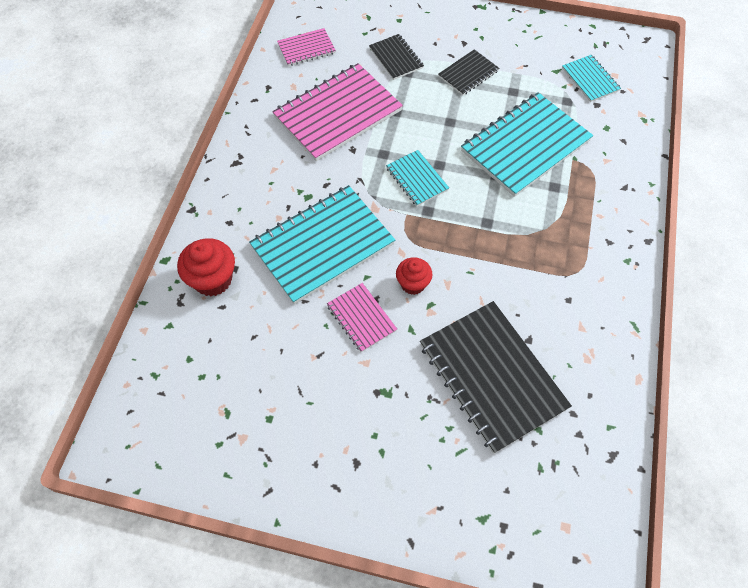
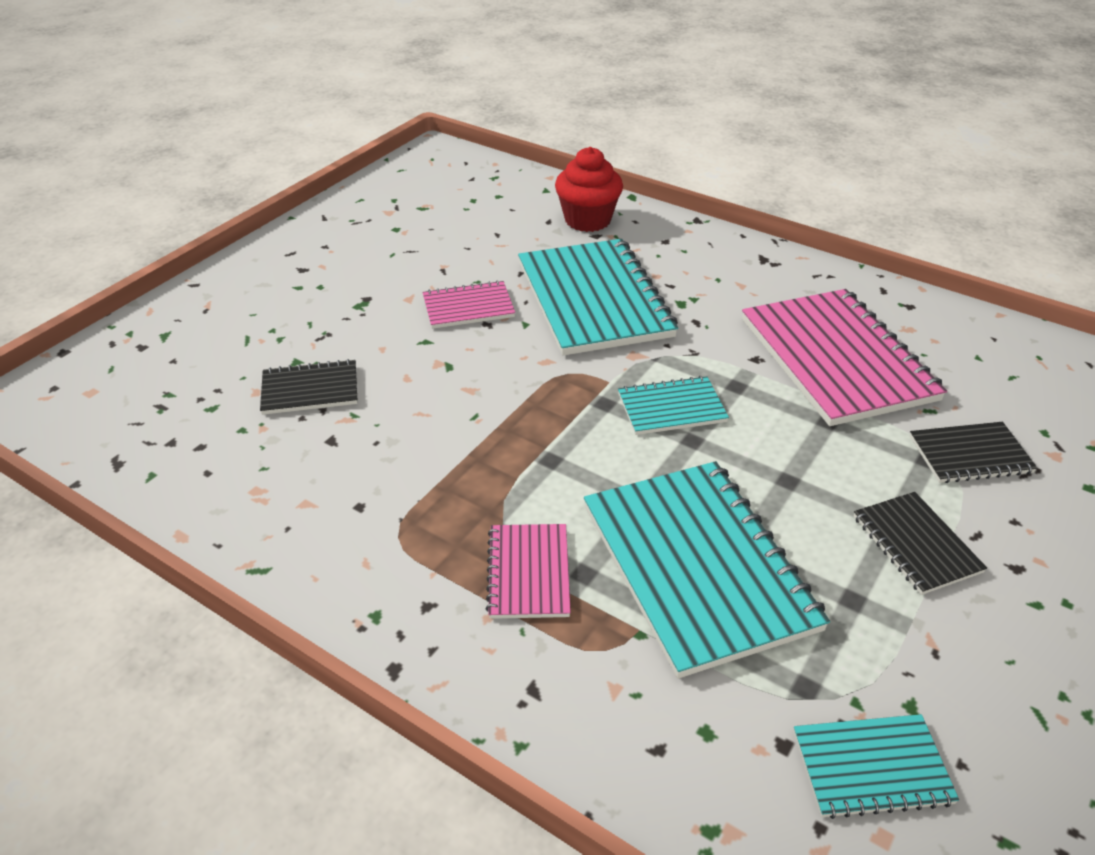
camera: 110 degrees right, 20 degrees down
pink notebook [277,28,336,66] -> pink notebook moved to [486,524,571,619]
red cupcake [396,257,433,295] -> none
black notebook [420,301,572,454] -> black notebook [260,359,358,415], size x0.50

